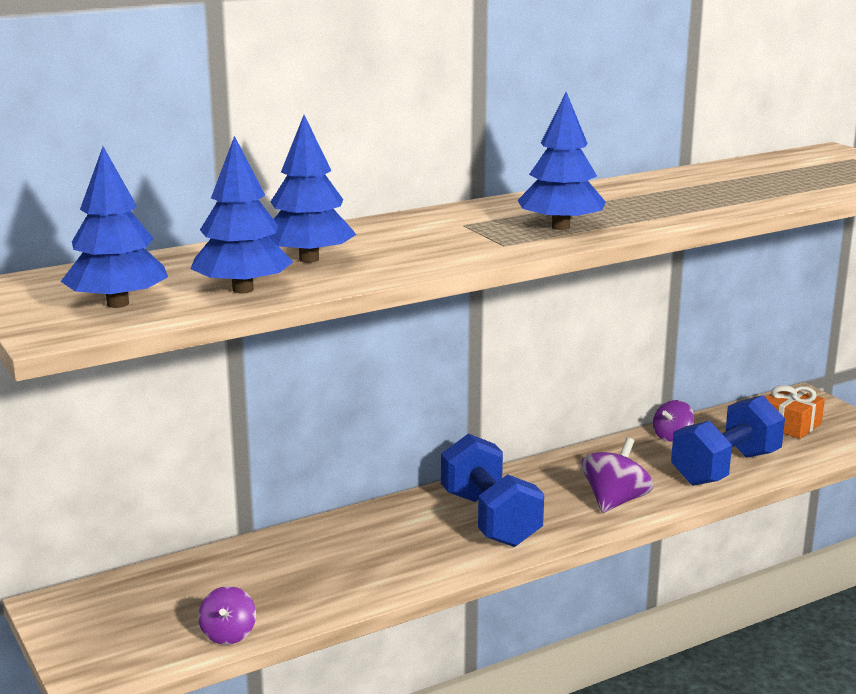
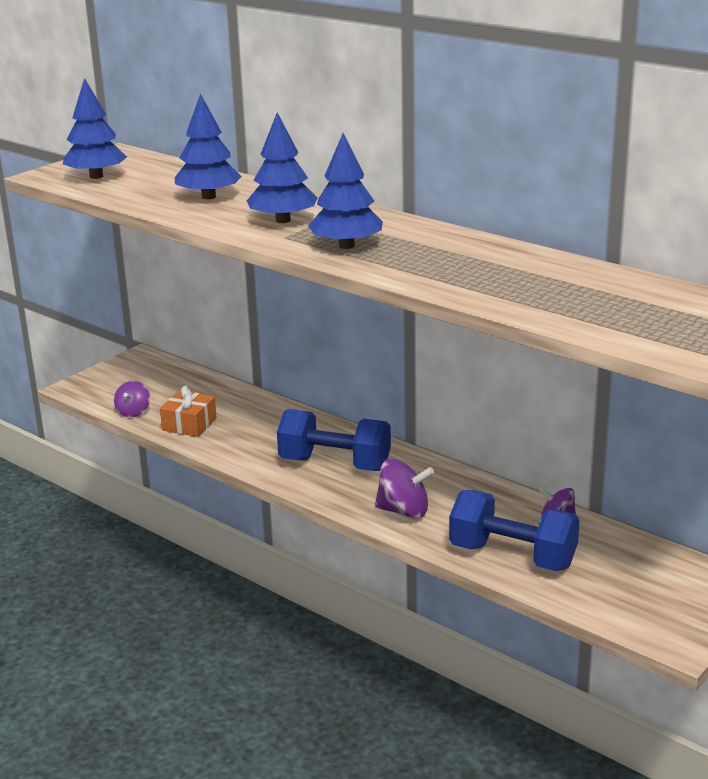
camera: 70 degrees right, 5 degrees up
blue tree [191,136,293,293] -> blue tree moved to [247,113,317,223]
purple spinning top [198,586,256,645] -> purple spinning top turned 60 degrees counterclockwise [114,381,150,417]
blue dumbbell [441,433,544,547] -> blue dumbbell turned 60 degrees clockwise [277,409,391,471]
orange gift [765,385,825,439] -> orange gift moved to [160,386,217,437]

